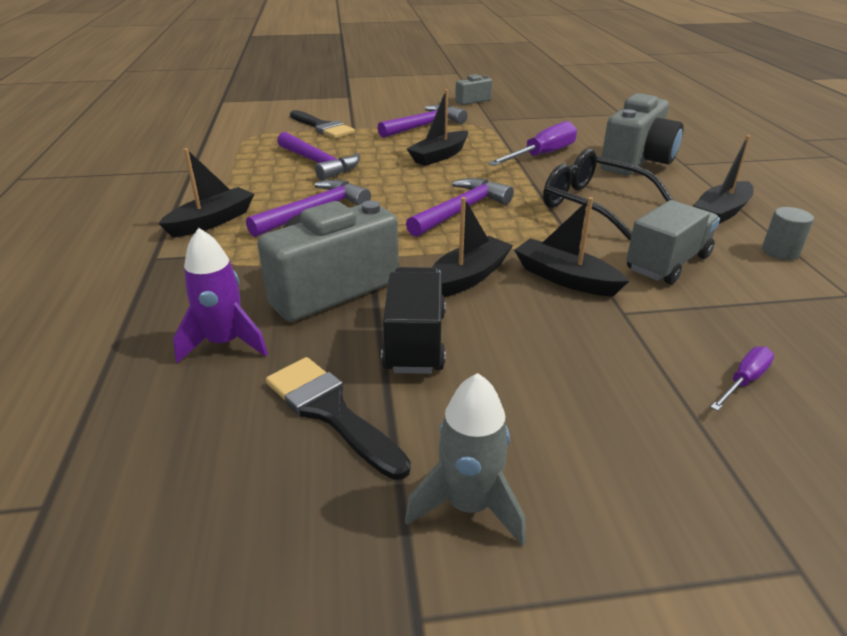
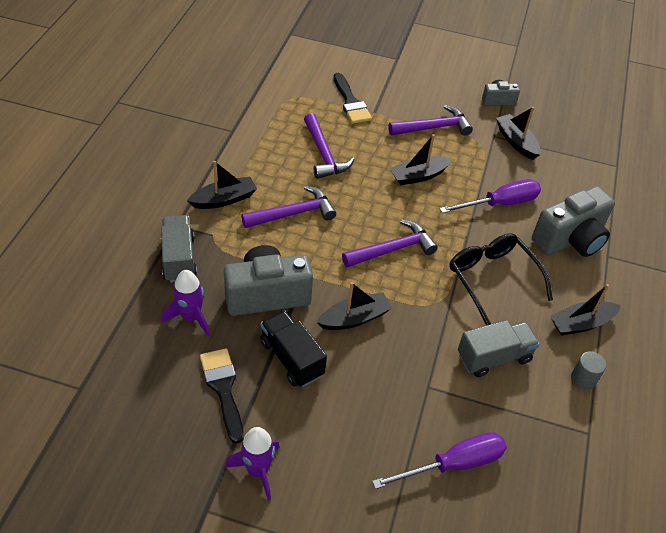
camera: 20 degrees right, 15 degrees up
black truck [381,267,446,374] -> black truck turned 60 degrees counterclockwise [260,311,327,387]
grey rocket [405,373,526,546] -> purple rocket [225,427,280,500]
black boat [514,197,629,296] -> black boat moved to [496,107,541,160]
purple screwdriver [711,346,774,411] -> purple screwdriver [372,432,507,489], size x1.96
none -> grey truck [161,215,197,283]

